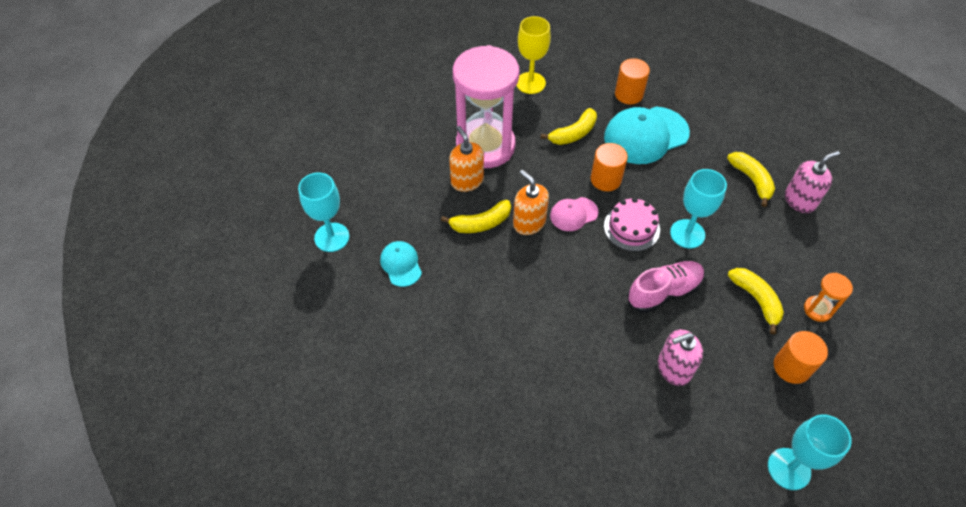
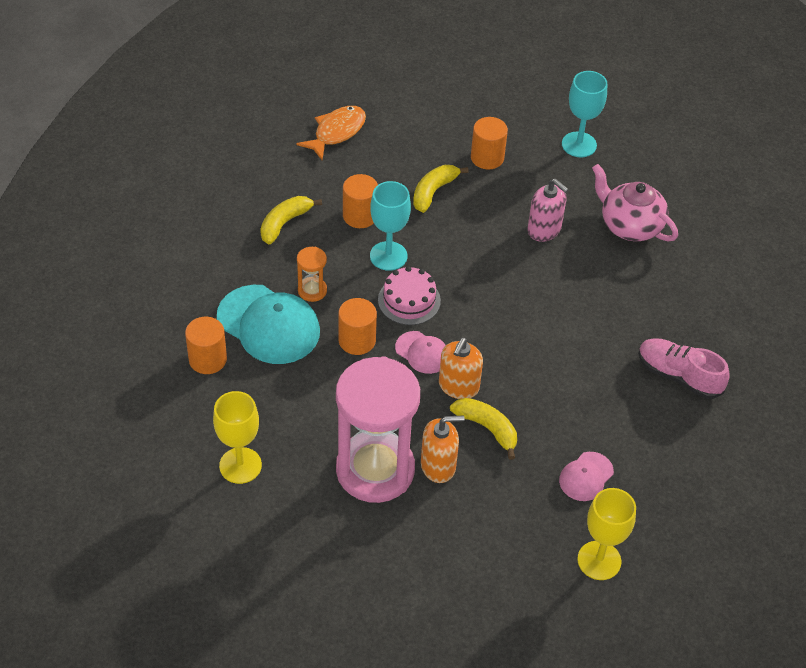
camera: 120 degrees left, 5 degrees down
turquoise goblet [298,172,349,252] -> yellow goblet [577,488,636,580]
turquoise cap [380,241,422,287] -> pink cap [559,452,614,501]
orange soap dispenser [449,126,484,192] -> orange soap dispenser turned 135 degrees counterclockwise [421,416,465,483]
yellow banana [541,108,597,145] -> none
pink shoe [627,261,705,313] -> pink shoe moved to [638,338,730,399]
pink soap dispenser [785,151,840,213] -> none
orange hourglass [804,273,853,322] -> orange hourglass moved to [297,247,327,302]
none -> orange fish [296,106,366,160]
none -> orange cylinder [343,174,378,228]
none -> pink teapot [592,164,678,241]

